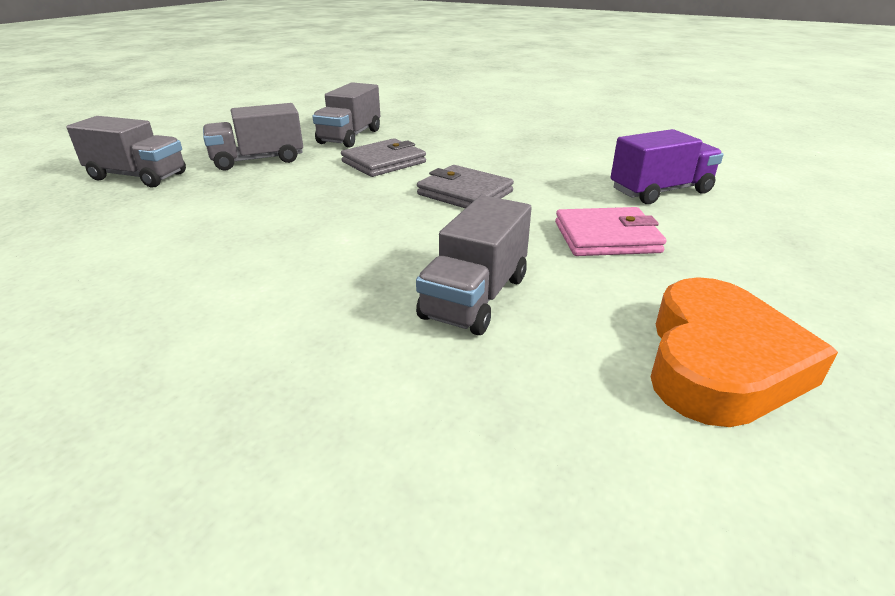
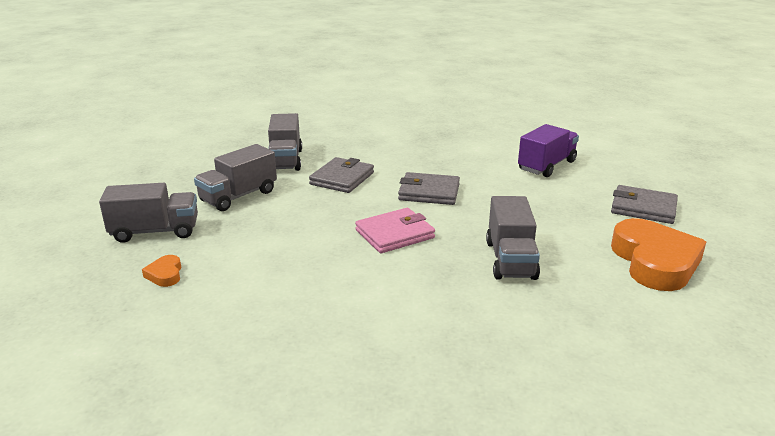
camera: 25 degrees left, 5 degrees down
pink wallet [555,207,666,256] -> pink wallet moved to [355,208,435,253]
none -> orange heart [142,255,181,287]
none -> grey wallet [611,185,678,224]

